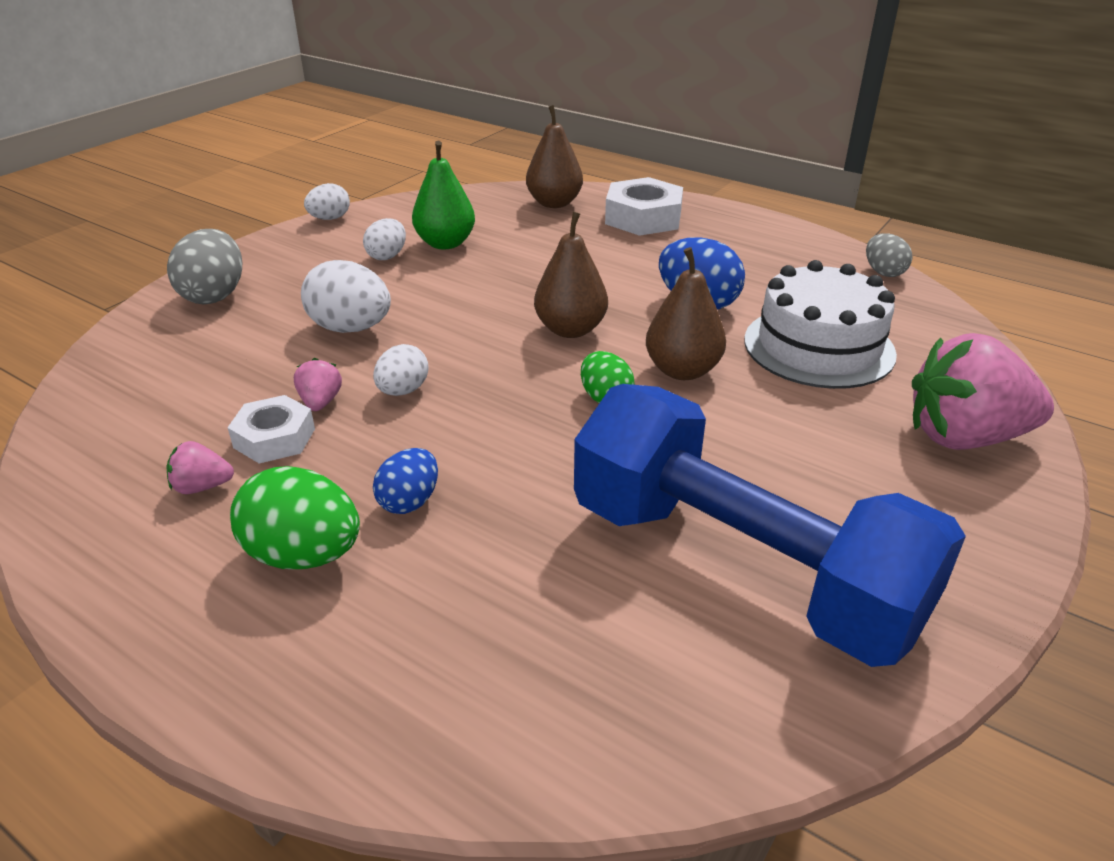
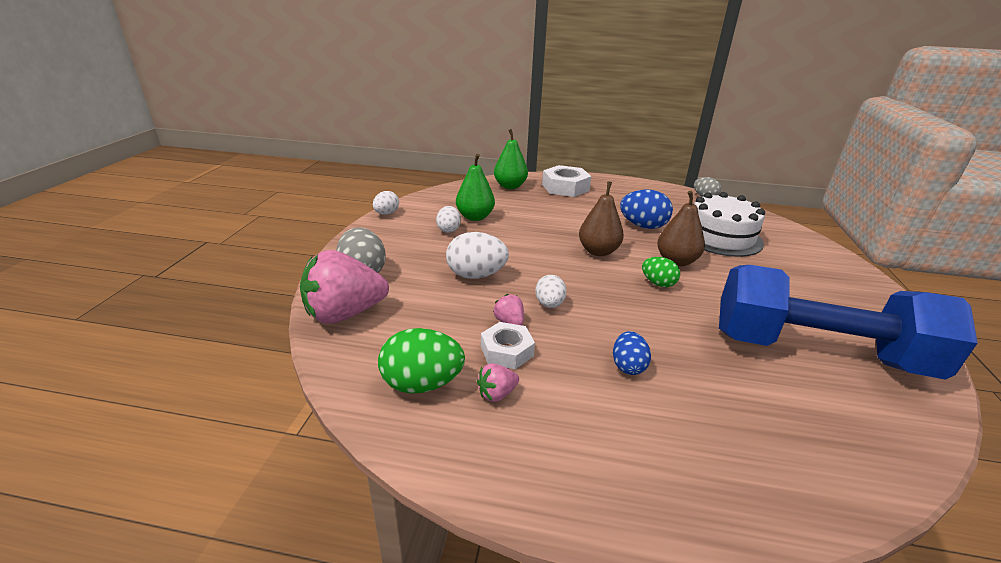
camera: 25 degrees left, 5 degrees down
green egg [230,466,360,569] -> green egg moved to [378,328,465,394]
brown pear [526,105,583,208] -> green pear [494,129,528,189]
pink strawberry [912,333,1054,450] -> pink strawberry moved to [300,250,389,324]

